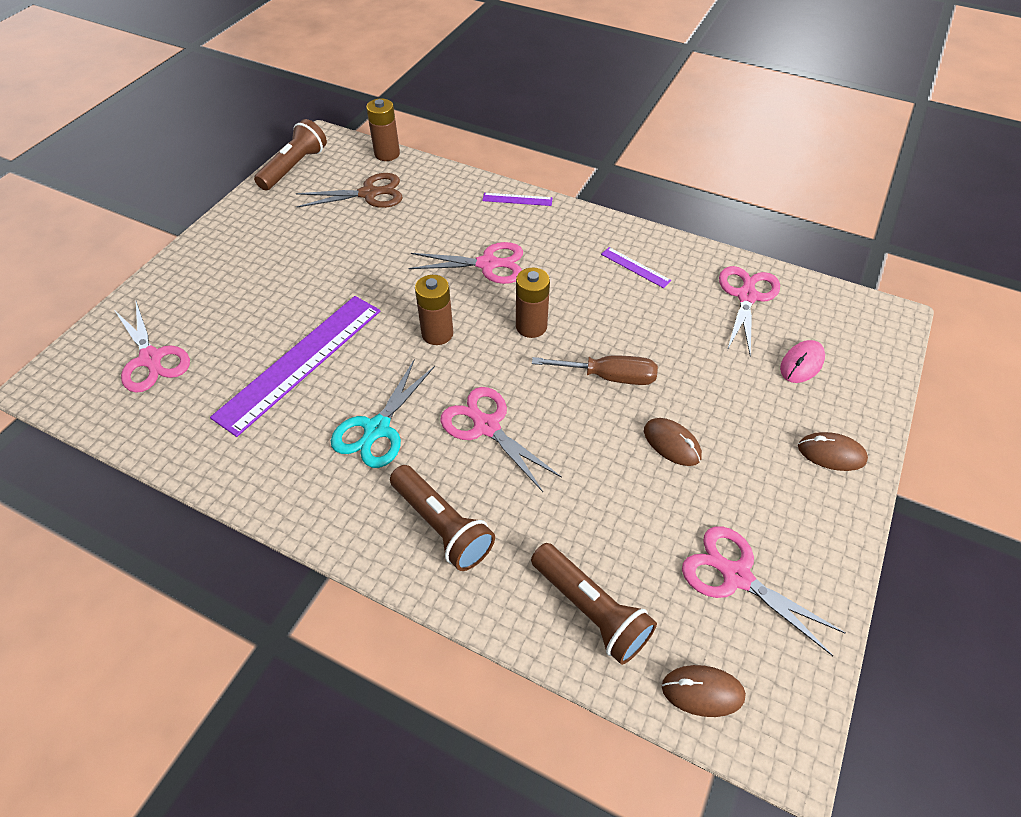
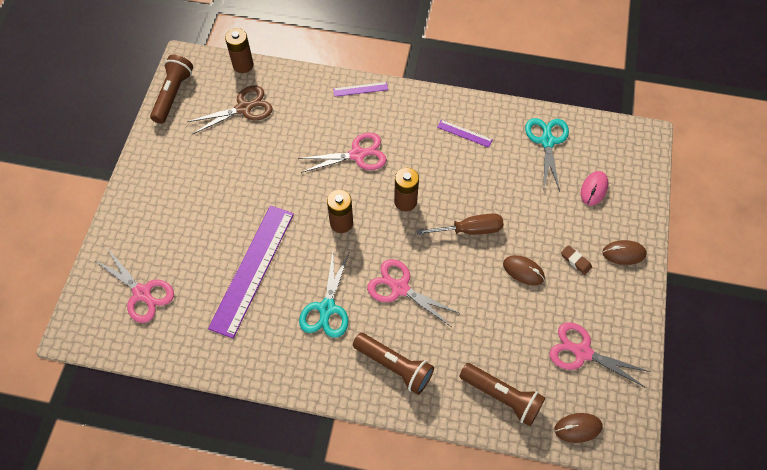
camera: 15 degrees left, 10 degrees up
pink scissors [719,266,780,356] -> turquoise scissors [525,118,569,192]
none -> brown eraser [561,245,592,275]

